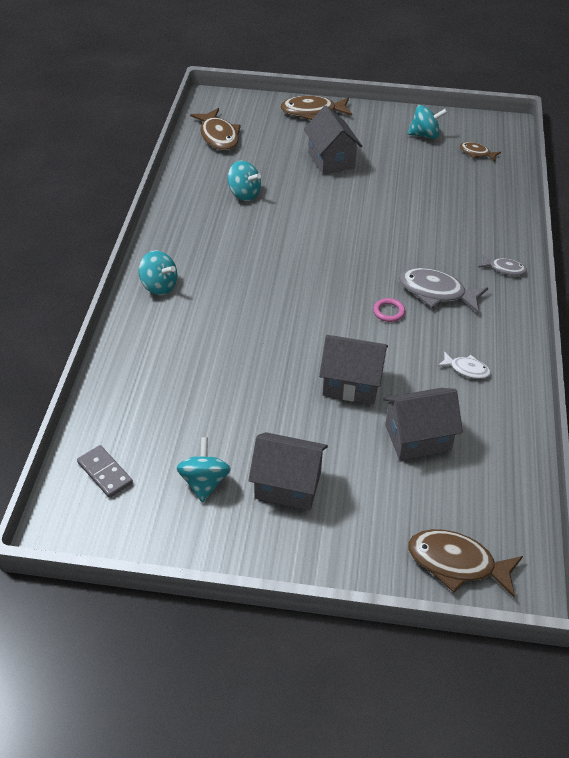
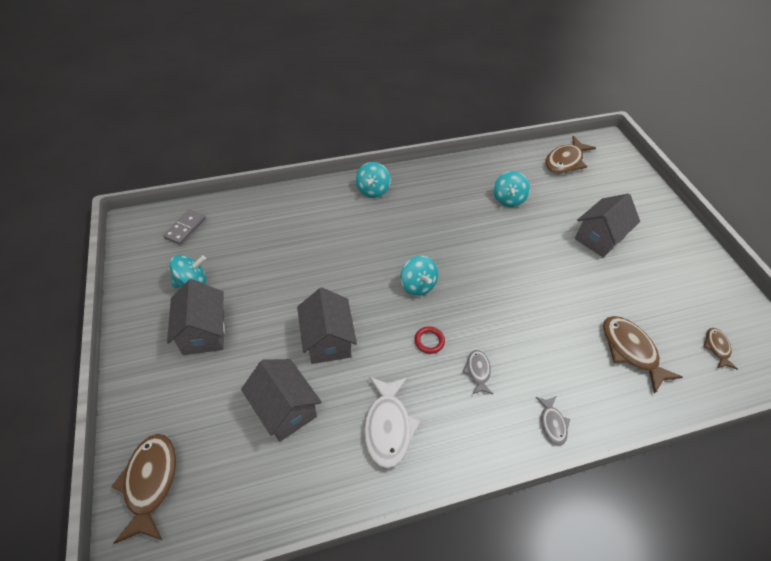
camera: 65 degrees right, 5 degrees up
brown fish [280,96,352,120] -> brown fish moved to [603,316,683,394]
pink ring [373,298,405,322] -> red ring [415,326,445,354]
grey fish [399,268,488,313] -> grey fish [463,350,493,394], size x0.55
turquoise spinning top [408,105,448,139] -> turquoise spinning top moved to [400,256,438,296]
white fish [437,351,491,379] -> white fish [364,377,421,468], size x1.82

